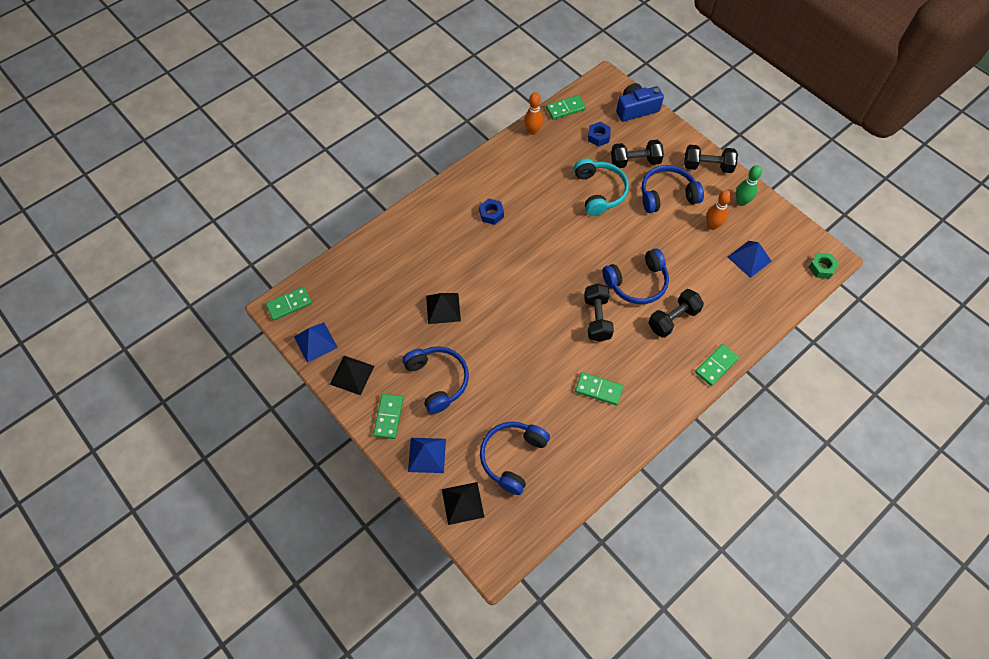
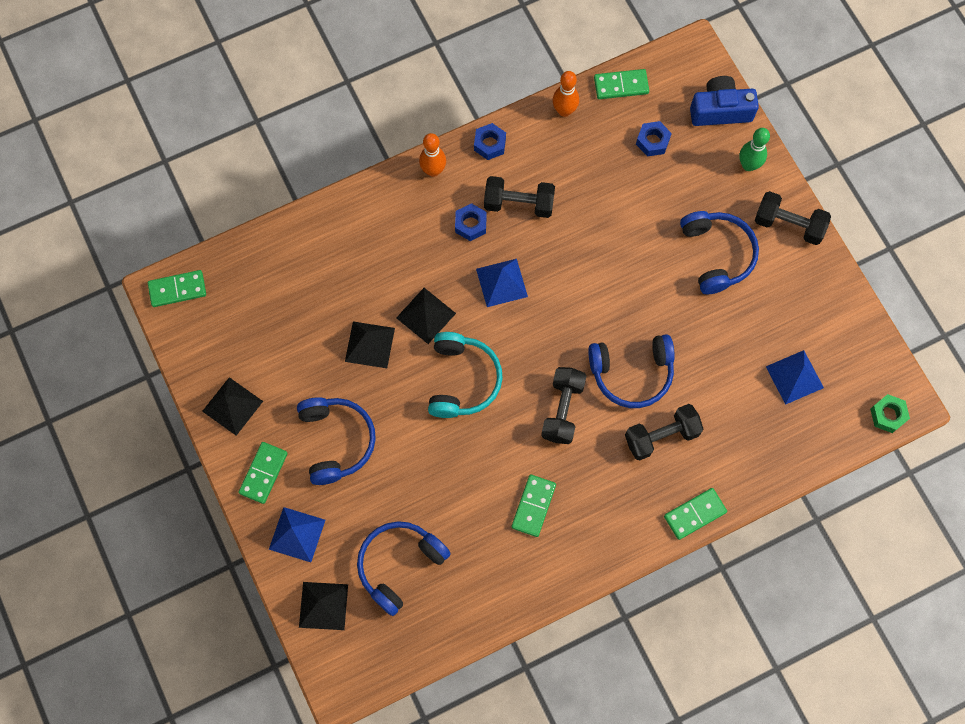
camera: 15 degrees right, 10 degrees up
blue pyramid [294,322,338,363] -> blue pyramid moved to [476,259,528,307]
turquoise headphones [574,158,629,216] -> turquoise headphones moved to [428,332,503,418]
green domino [575,372,623,405] -> green domino turned 75 degrees clockwise [511,474,556,537]
black dumbbell [611,140,664,168] -> black dumbbell moved to [484,176,555,218]
blue headphones [641,165,704,213] -> blue headphones turned 75 degrees clockwise [680,211,759,294]
orange bowling pin [706,190,732,230] -> orange bowling pin moved to [419,133,446,177]
green bowling pin [736,165,762,206] -> green bowling pin moved to [739,128,770,171]
none -> black pyramid [396,288,456,344]
none -> blue nut [474,123,506,160]

